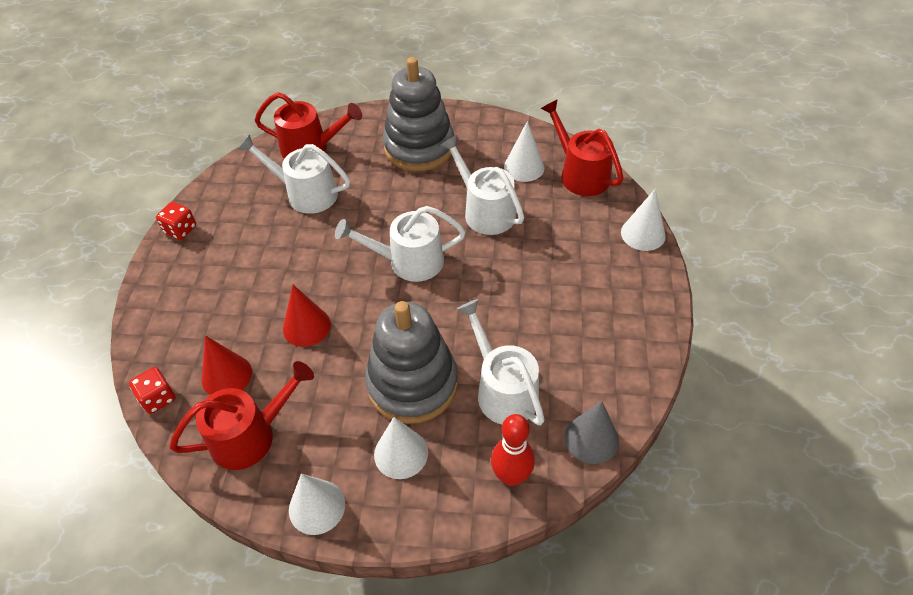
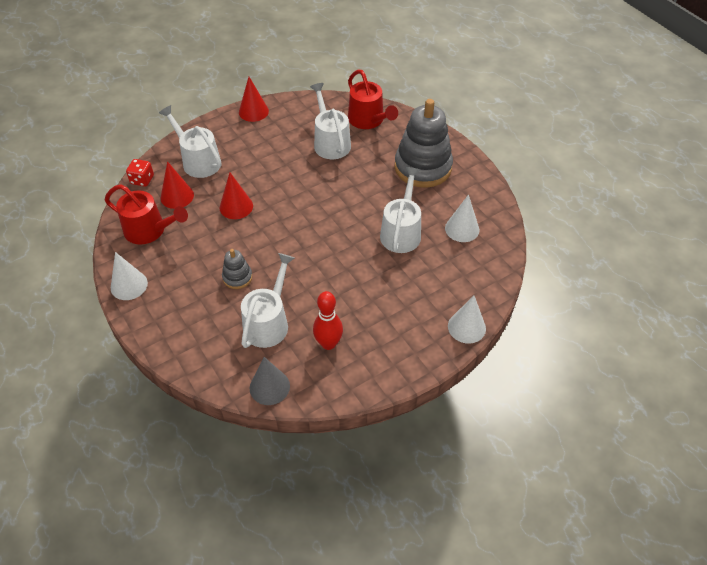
camera: 50 degrees right, 0 degrees up
red dice [156,202,196,240] -> red cone [239,77,269,122]
white watering can [335,206,466,282] -> white watering can moved to [159,105,221,178]
grey stacking toy [365,301,458,424] -> grey stacking toy [222,249,252,289], size x0.46
white cone [374,417,428,479] -> none
red bowling pin [491,414,535,486] -> red bowling pin moved to [313,291,343,350]
red watering can [541,99,624,196] -> none

